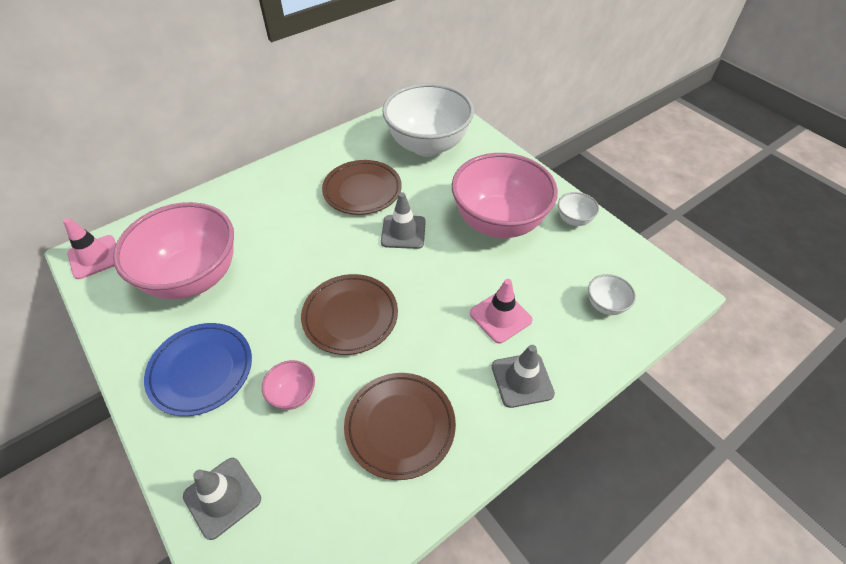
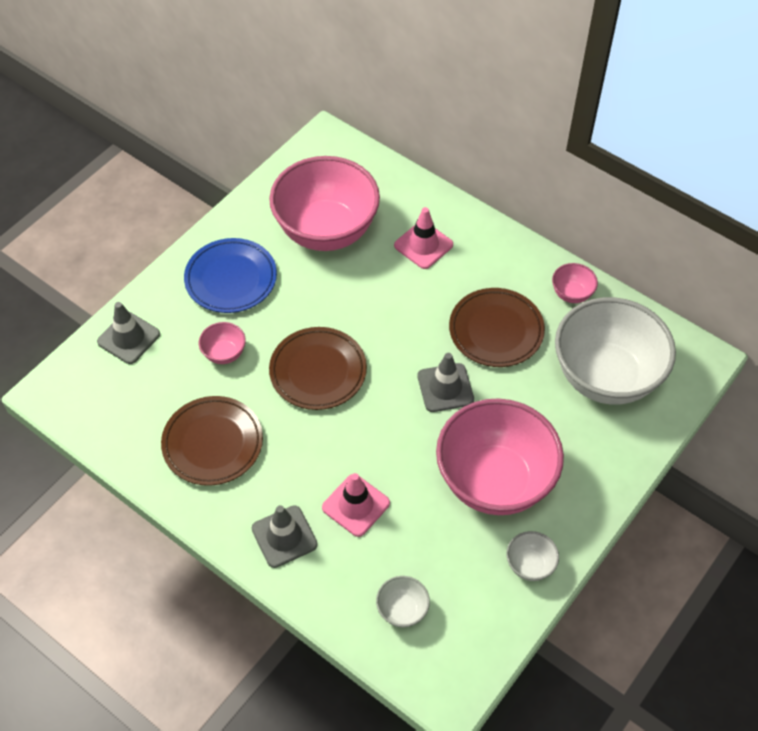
camera: 75 degrees right, 5 degrees up
pink traffic cone [63,218,116,279] -> pink traffic cone moved to [394,207,453,269]
none -> pink bowl [552,263,598,303]

